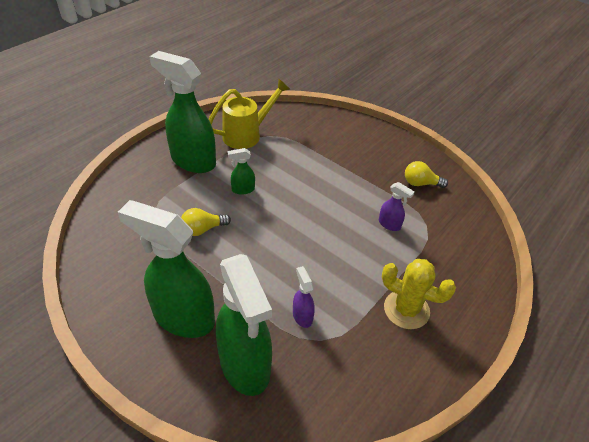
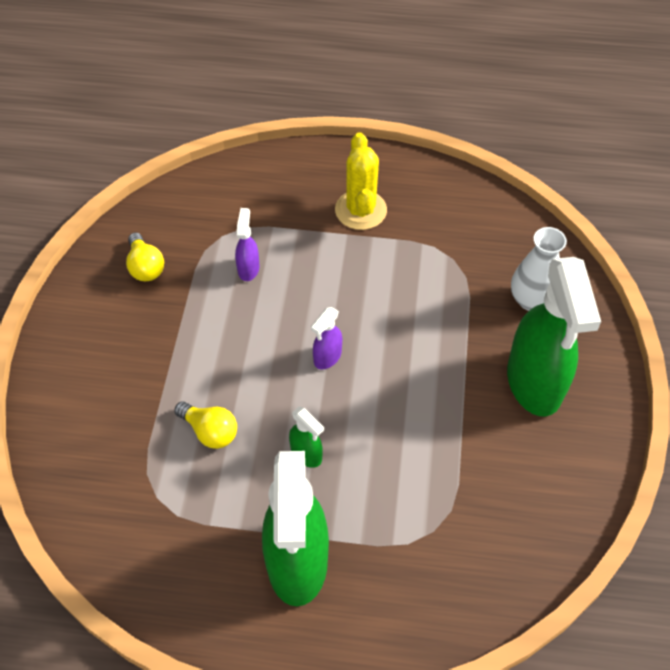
camera: 120 degrees left, 10 degrees up
yellow light bulb [181,208,231,236] -> yellow light bulb moved to [174,401,237,449]
yellow watering can [209,78,290,149] -> none
green spray bottle [216,254,272,396] -> white vase [511,227,567,311]
purple spray bottle [293,266,315,328] -> purple spray bottle moved to [311,307,342,370]

